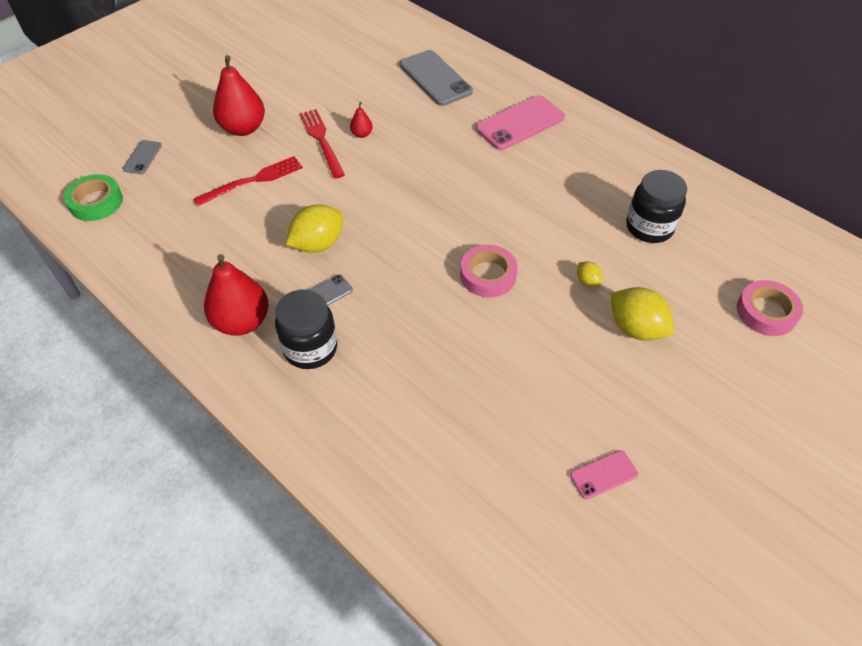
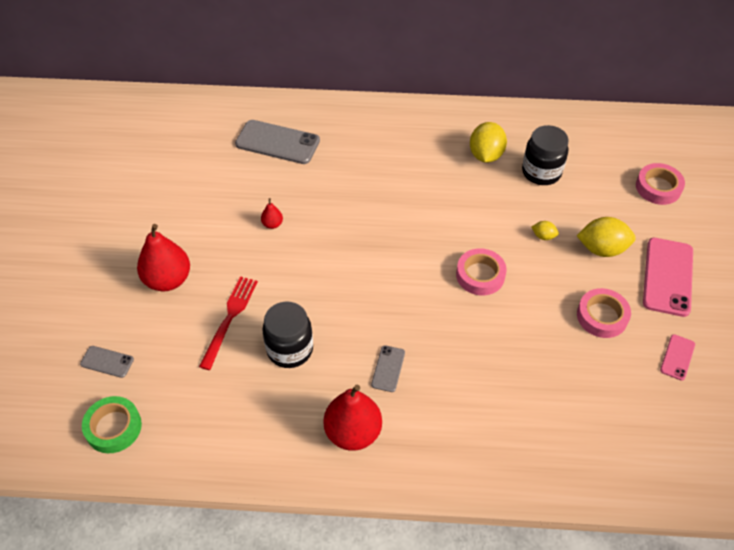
camera: 40 degrees left, 0 degrees up
grey phone [122,140,162,174] -> grey phone turned 45 degrees counterclockwise [80,346,134,378]
black jar [275,289,337,369] -> black jar moved to [262,302,313,368]
yellow lemon [286,205,343,253] -> yellow lemon moved to [470,122,507,163]
red fork [299,109,345,179] -> none
pink phone [476,95,565,150] -> pink phone moved to [643,238,693,317]
none -> pink tape [577,288,631,338]

